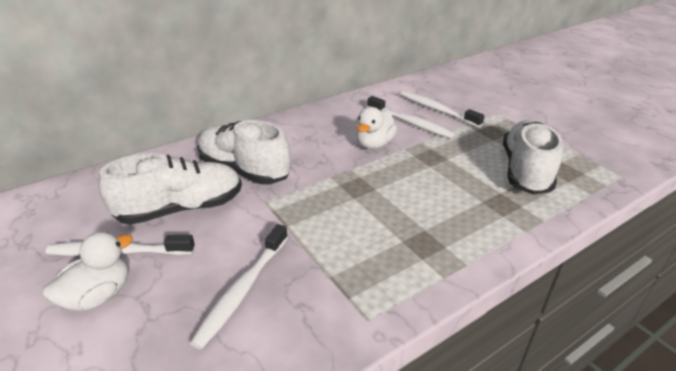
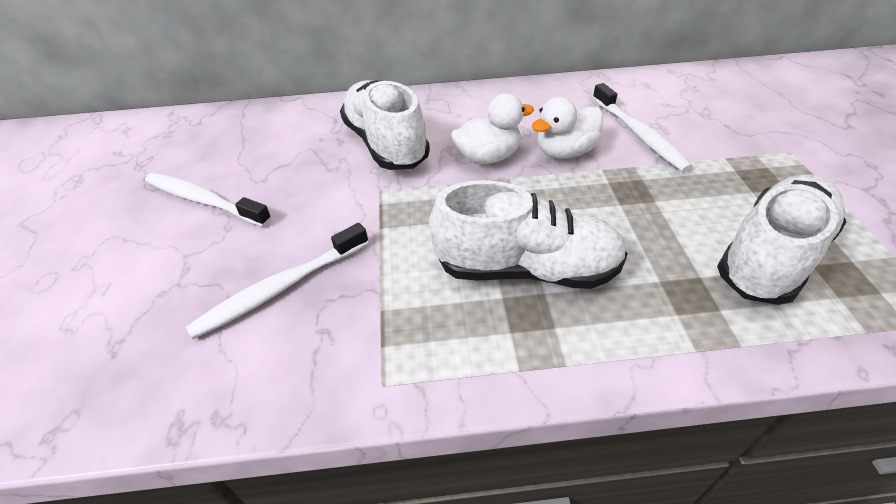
camera: 30 degrees right, 10 degrees up
white duck [43,232,133,311] -> white duck moved to [451,93,534,164]
white shoe [99,153,242,225] -> white shoe moved to [429,180,628,289]
white toothbrush [400,91,484,128] -> none

